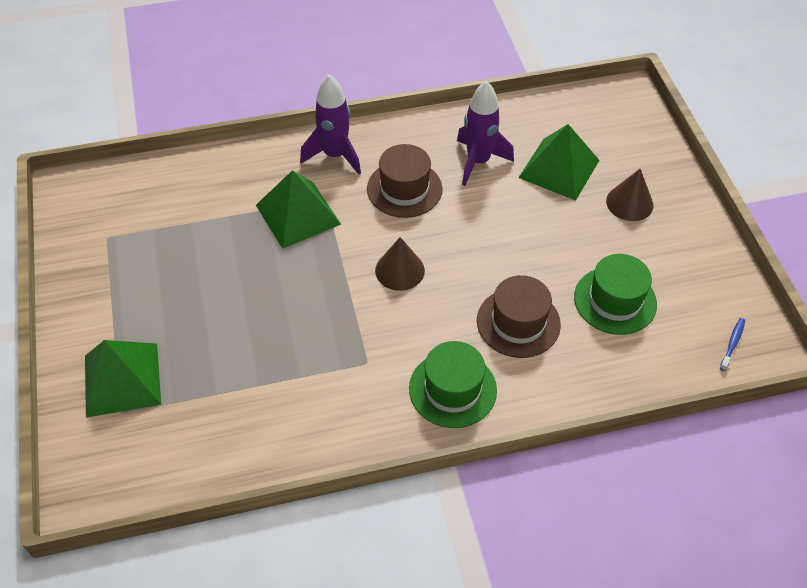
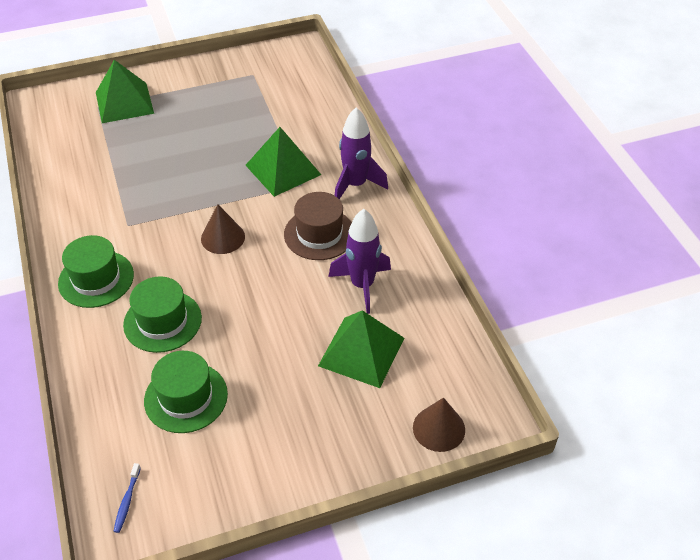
camera: 85 degrees right, 5 degrees down
brown hat [477,275,561,358] -> green hat [123,277,202,353]
brown cone [606,169,654,221] -> brown cone moved to [413,398,465,452]
blue toothbrush [720,318,745,371] -> blue toothbrush turned 75 degrees clockwise [113,463,141,533]

